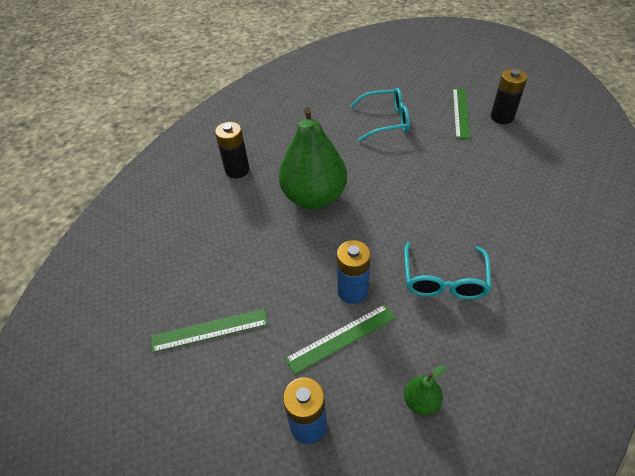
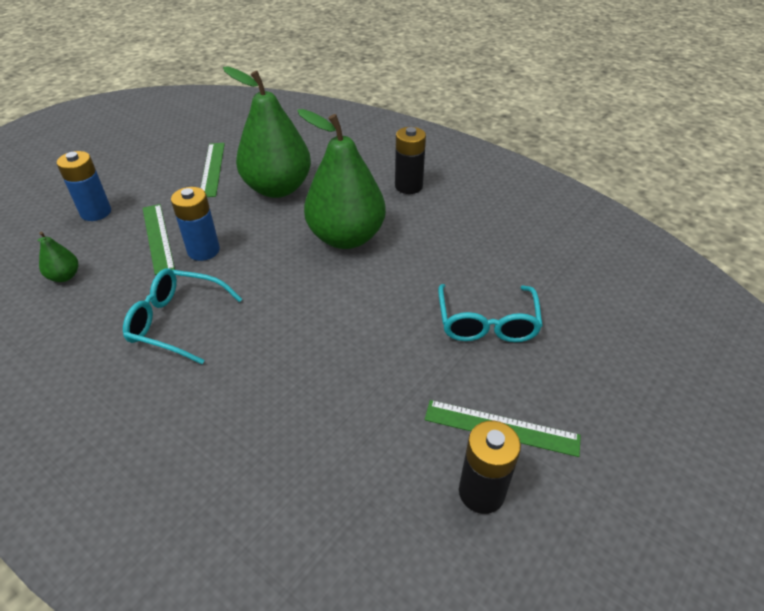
camera: 95 degrees right, 5 degrees down
none -> green pear [223,66,311,198]

